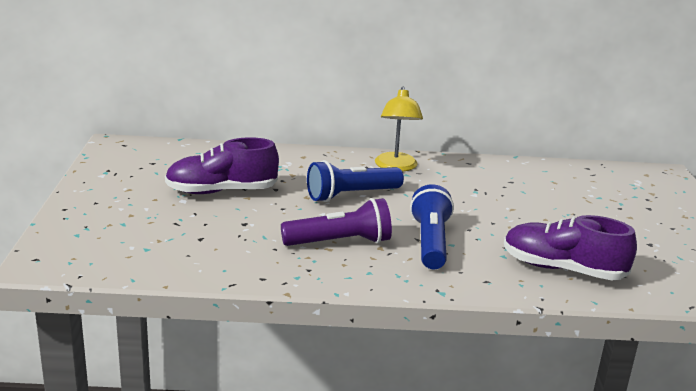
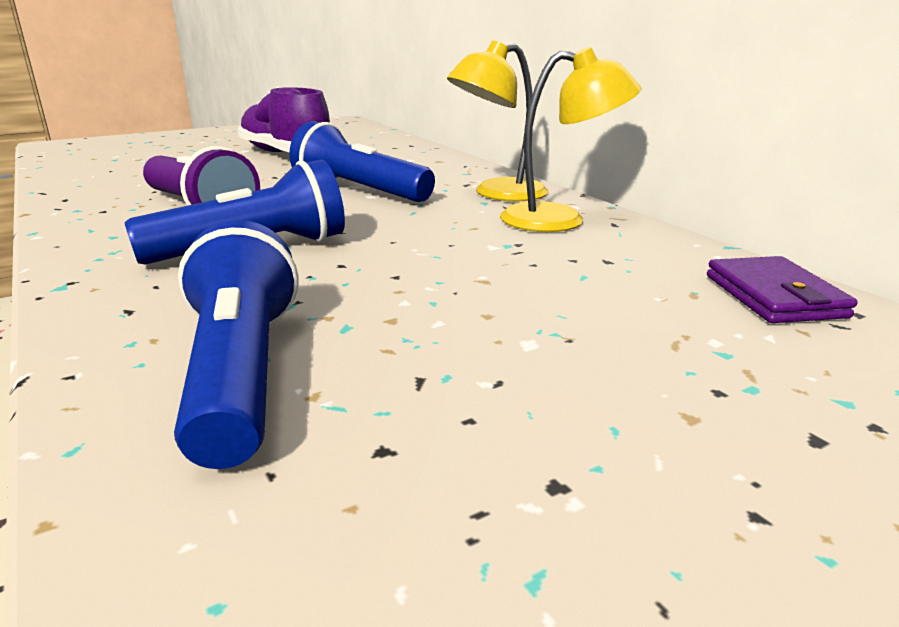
camera: 60 degrees right, 0 degrees up
purple shoe [504,215,637,280] -> blue flashlight [174,220,299,469]
none -> yellow lamp [500,47,642,232]
none -> purple wallet [707,256,858,323]

